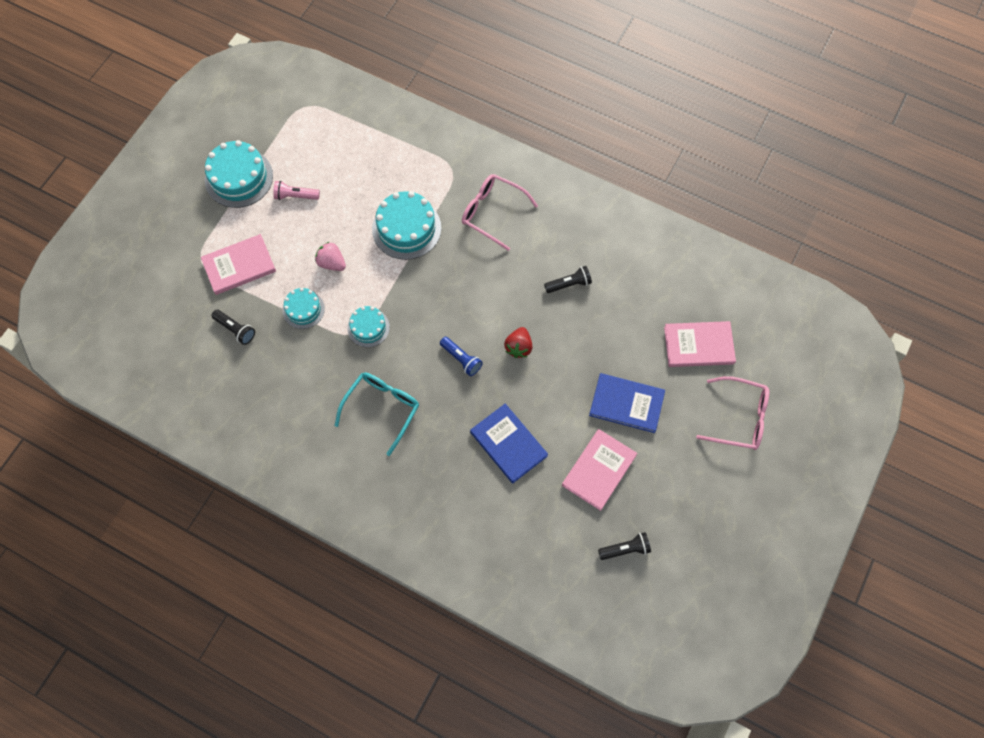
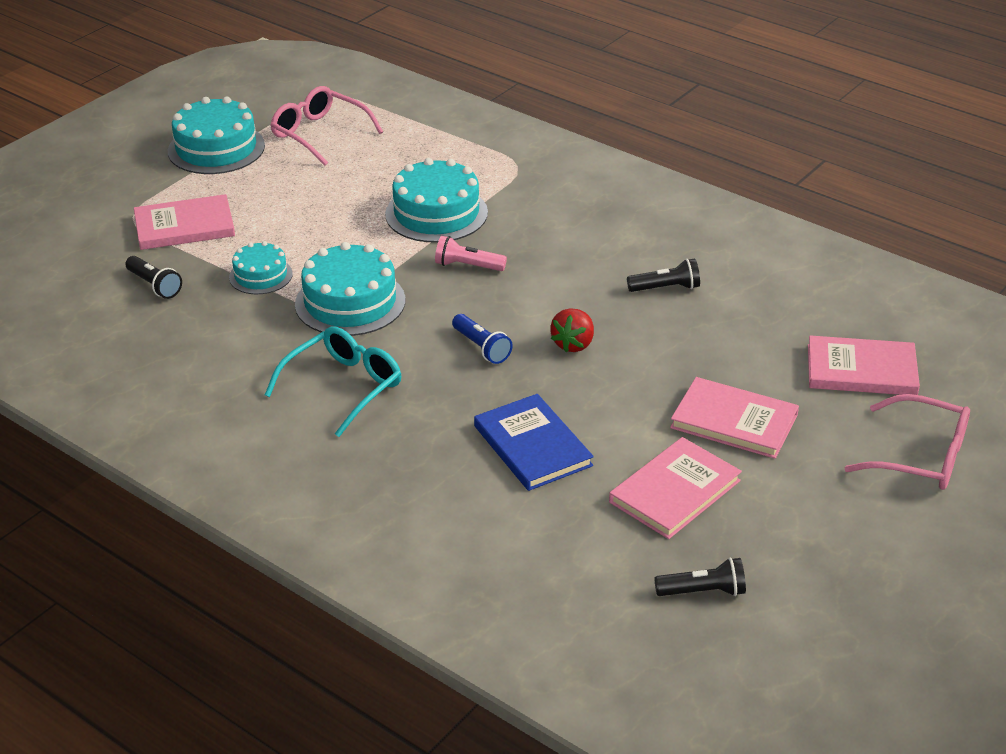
camera: 10 degrees right, 30 degrees down
pink flashlight [273,181,320,200] -> pink flashlight moved to [435,236,507,271]
pink strawberry [315,242,346,271] -> none
turquoise cake [347,306,390,347] -> turquoise cake [295,242,405,336], size x1.71
pink glasses [462,174,538,251] -> pink glasses moved to [271,86,383,166]
blue book [589,373,665,433] -> pink book [670,377,799,459]

